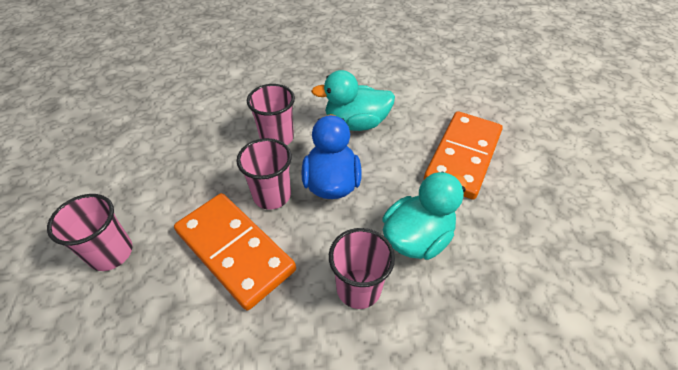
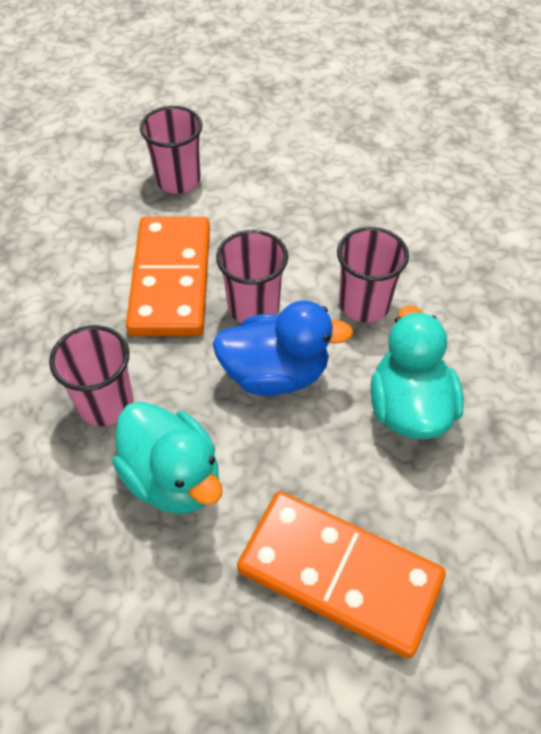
camera: 90 degrees right, 5 degrees up
orange domino [174,193,296,310] -> orange domino turned 45 degrees counterclockwise [126,217,210,336]

